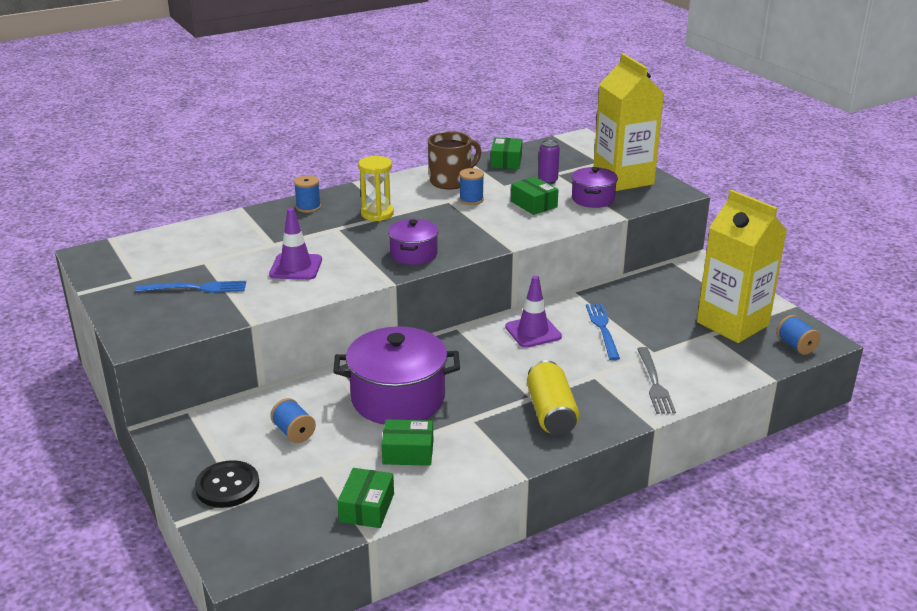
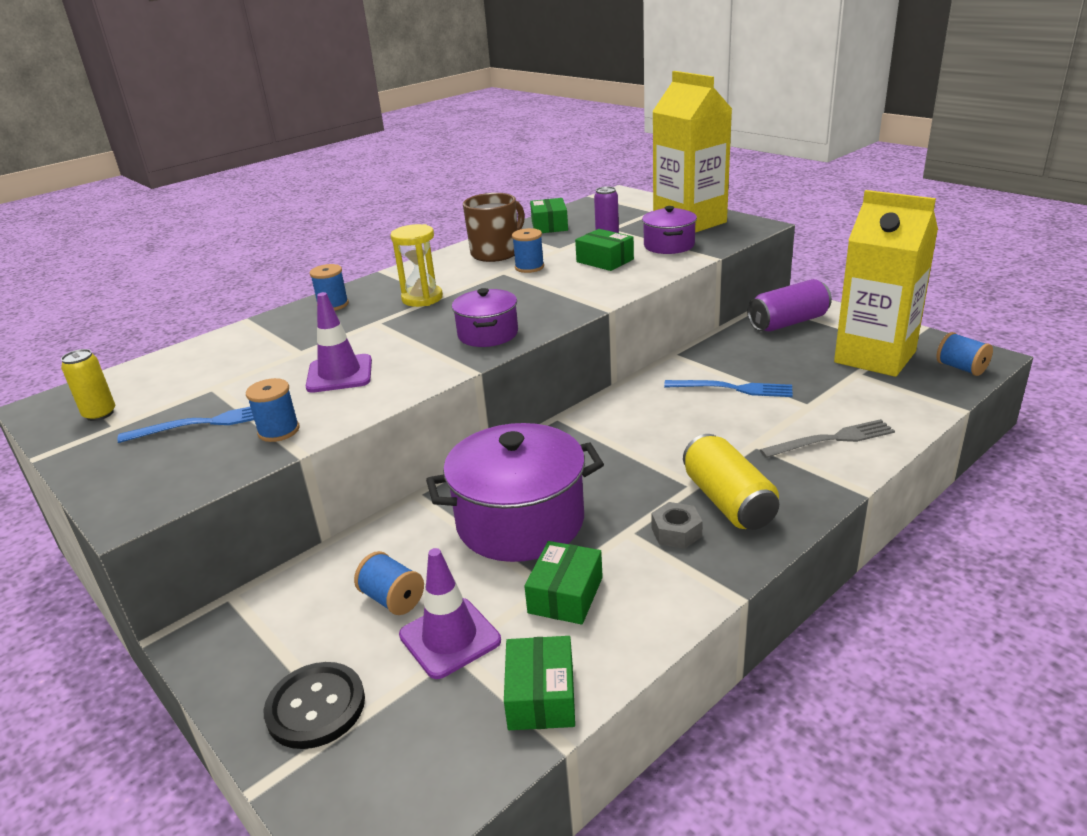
camera: 10 degrees left, 0 degrees up
green box [382,419,433,466] -> green box turned 60 degrees counterclockwise [524,541,603,625]
purple traffic cone [505,276,562,348] -> purple traffic cone moved to [399,548,501,679]
blue fork [586,304,620,360] -> blue fork turned 120 degrees clockwise [664,380,793,397]
grey fork [637,347,676,414] -> grey fork turned 90 degrees counterclockwise [760,419,895,458]
none -> yellow can [61,349,115,421]
none -> blue spool [246,378,299,442]
none -> grey nut [651,502,703,549]
none -> purple can [747,279,832,332]

